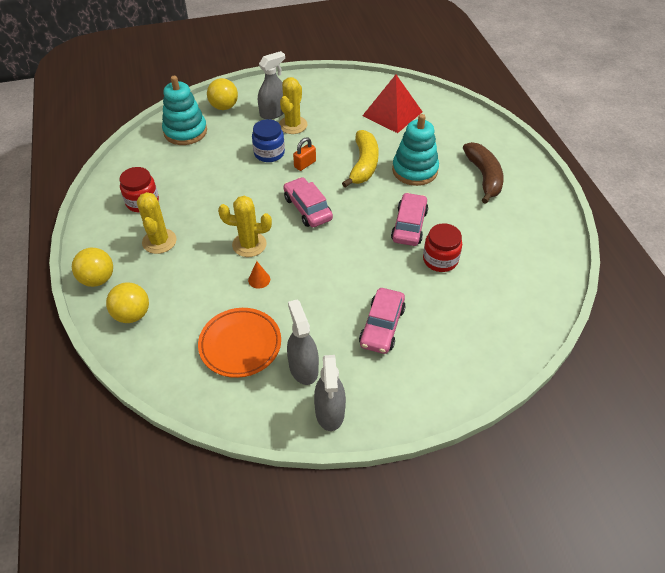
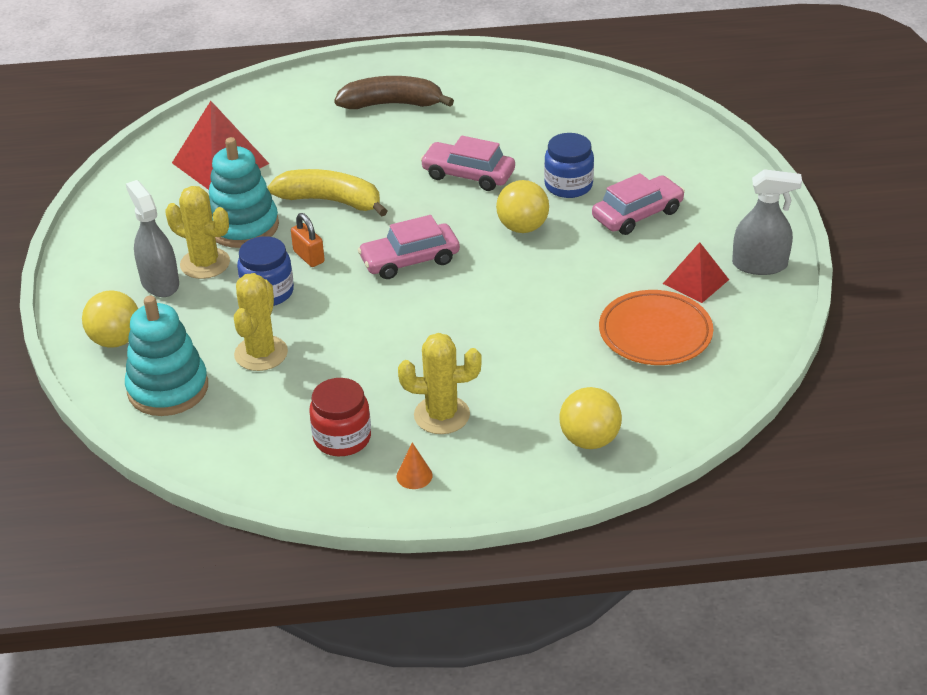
camera: 80 degrees left, 10 degrees down
yellow ball [72,248,113,287] -> yellow ball moved to [496,180,549,233]
yellow cactus [218,196,272,257] -> yellow cactus moved to [234,273,288,371]
orange cone [248,261,270,289] -> orange cone moved to [397,442,433,489]
grey spray bottle [287,299,319,385] -> red pyramid [663,242,729,303]
pink car [359,288,406,354] -> pink car turned 60 degrees counterclockwise [592,173,685,235]
turquoise stacking toy [392,114,439,186] -> turquoise stacking toy moved to [209,137,279,248]
red jar [423,223,462,272] -> none
none -> blue jar [544,133,594,198]

